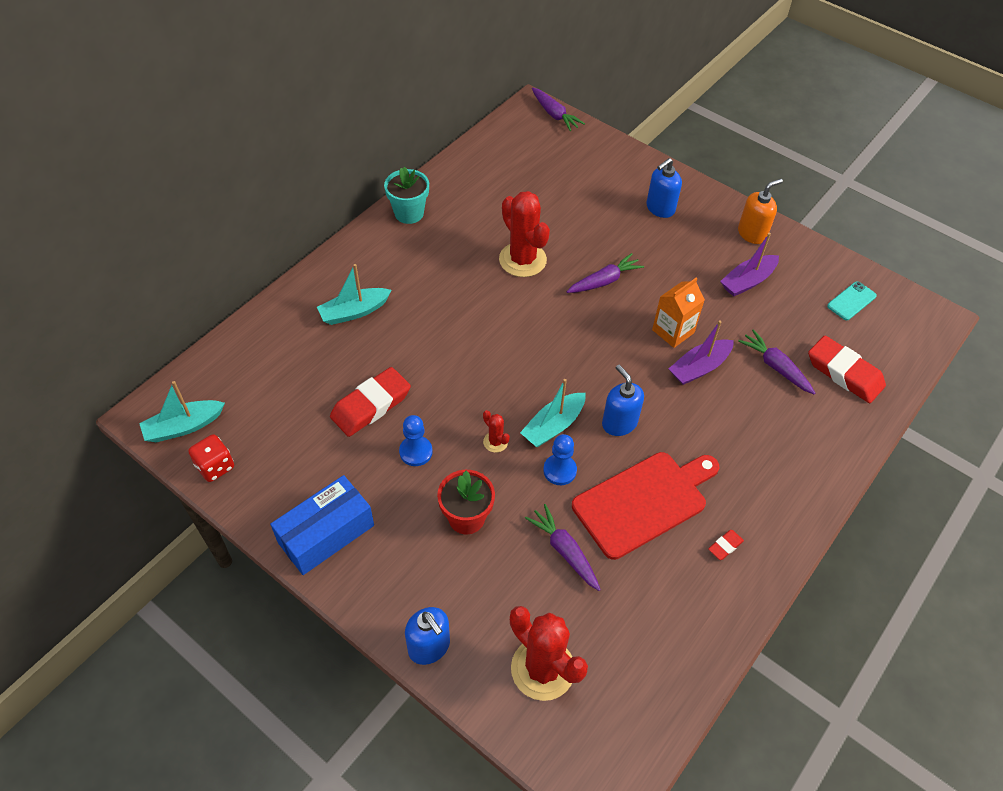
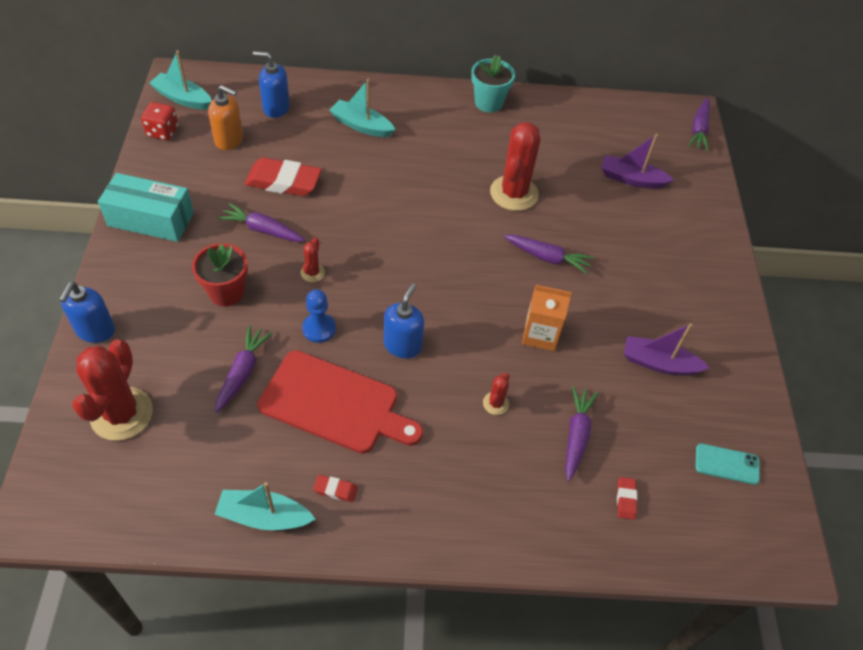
camera: 50 degrees right, 0 degrees up
blue box [270,475,374,575] -> turquoise box [98,173,194,242]
blue pawn [399,415,433,466] -> purple carrot [218,203,305,242]
turquoise boat [520,379,586,447] -> turquoise boat moved to [215,482,315,530]
blue soap dispenser [646,158,682,218] -> blue soap dispenser moved to [253,51,290,118]
purple boat [669,320,734,385] -> purple boat moved to [601,134,674,189]
orange soap dispenser [738,179,783,244] -> orange soap dispenser moved to [208,85,243,150]
red eraser [808,336,886,403] -> red eraser [617,477,637,520], size x0.44
none -> red cactus [483,373,509,415]

